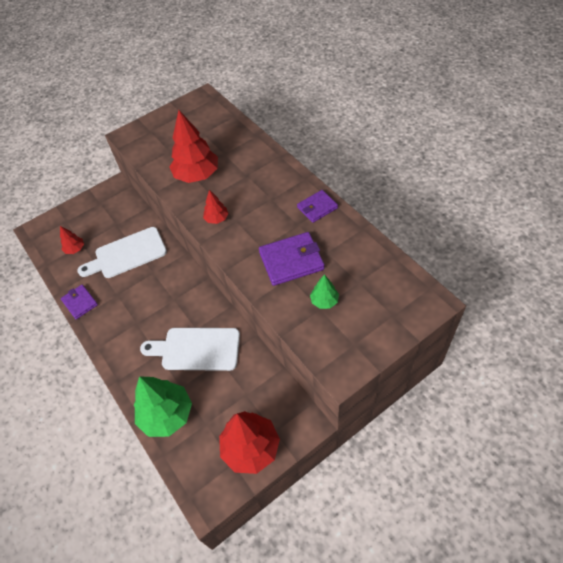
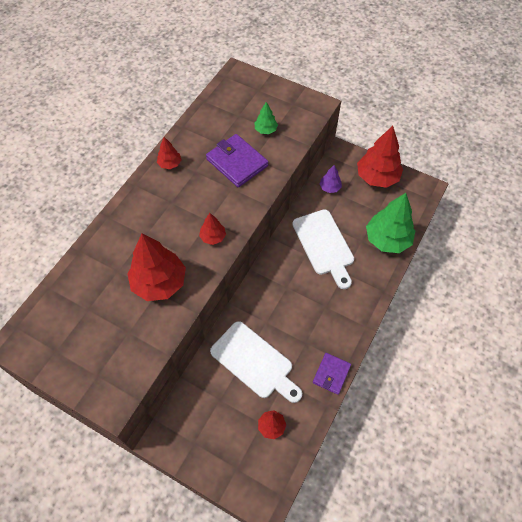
camera: 120 degrees left, 5 degrees up
purple wallet [297,190,338,223] -> red tree [157,137,182,169]
none -> purple tree [320,165,342,193]

